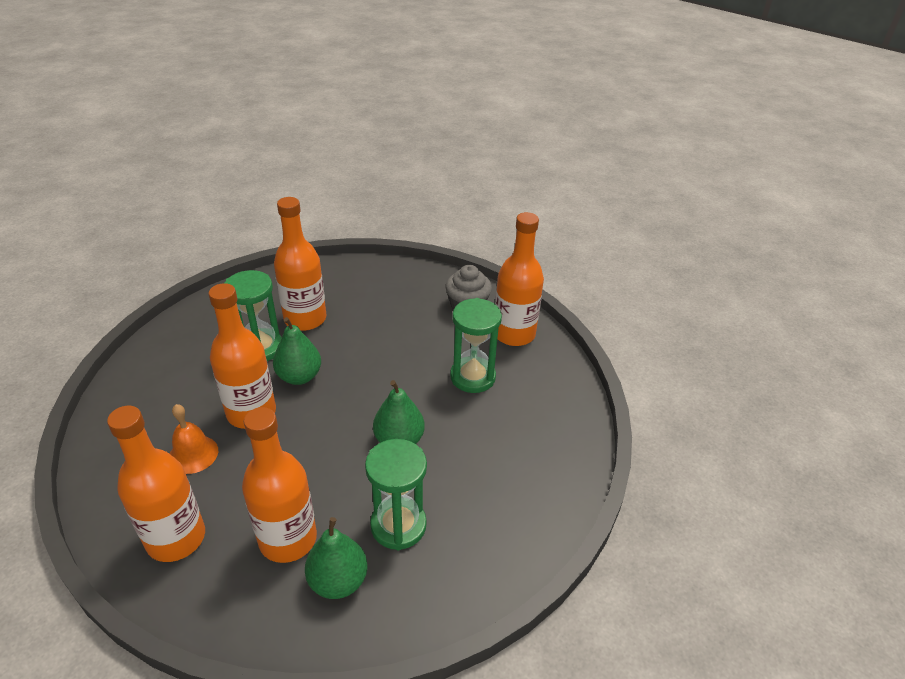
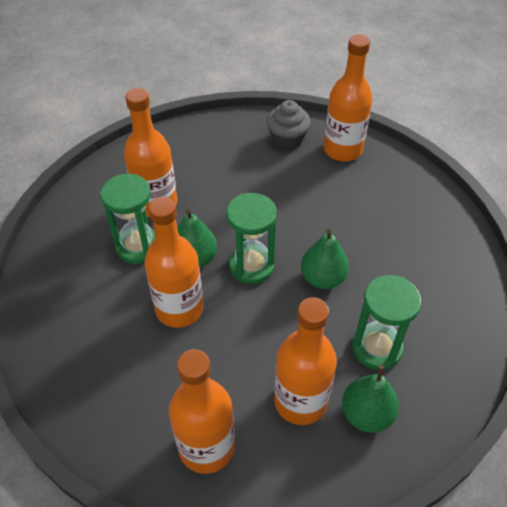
camera: 25 degrees left, 10 degrees up
orange bell [170,404,218,474] -> none
green hourglass [450,298,502,393] -> green hourglass moved to [227,193,277,284]

